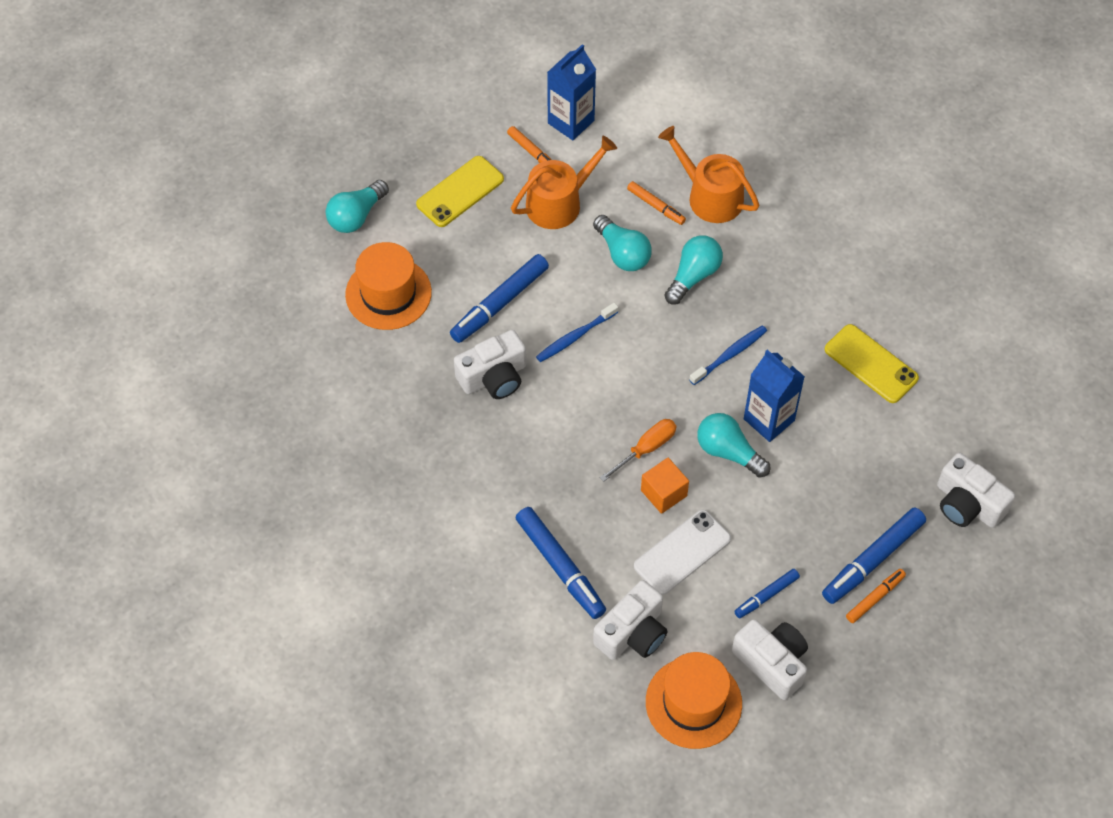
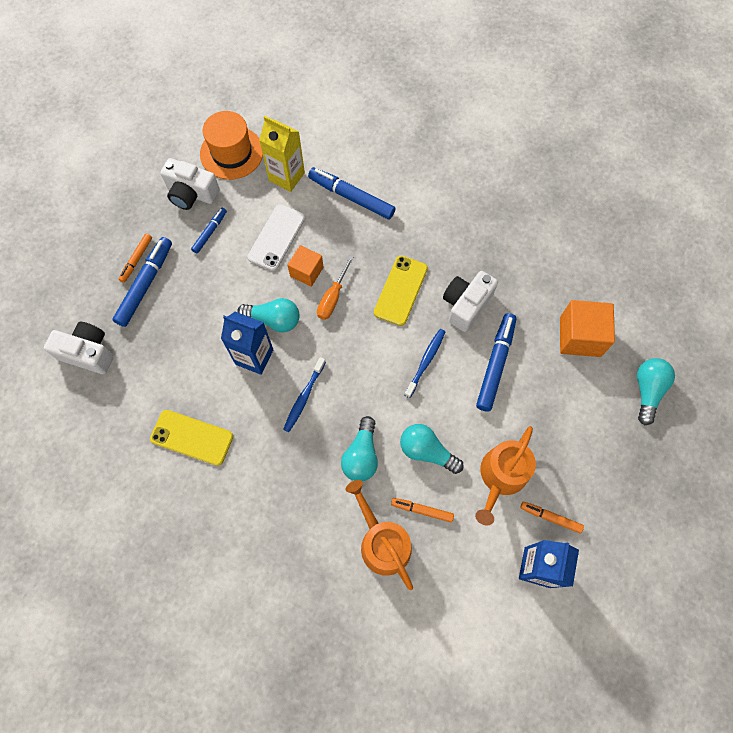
camera: 155 degrees right, 10 degrees up
orange hat [345,242,432,330] -> orange cube [560,300,615,357]
yellow phone [416,156,504,227] -> yellow phone moved to [374,256,428,326]
white camera [593,580,668,660] -> yellow carton [259,116,305,192]
orange watering can [658,126,759,223] -> orange watering can turned 135 degrees counterclockwise [345,480,413,590]

